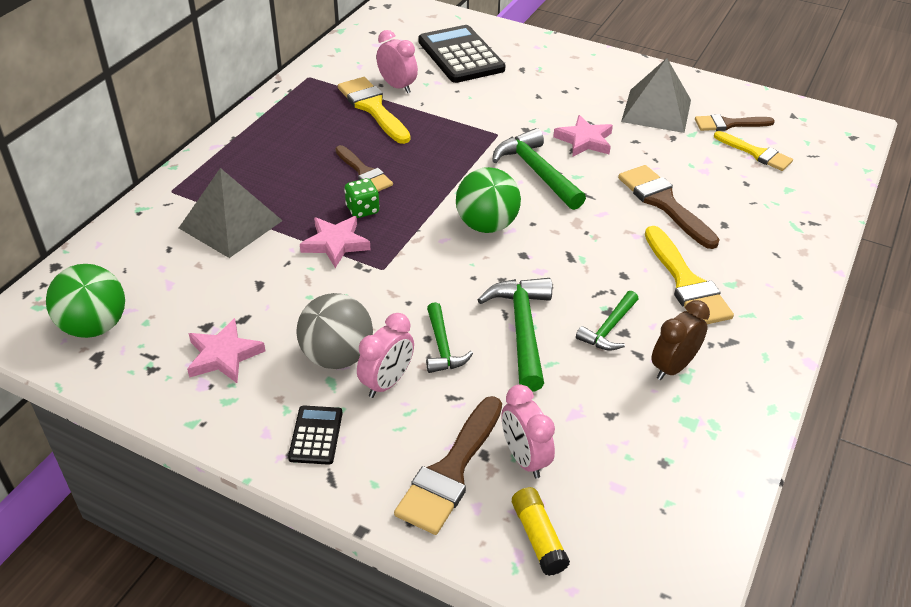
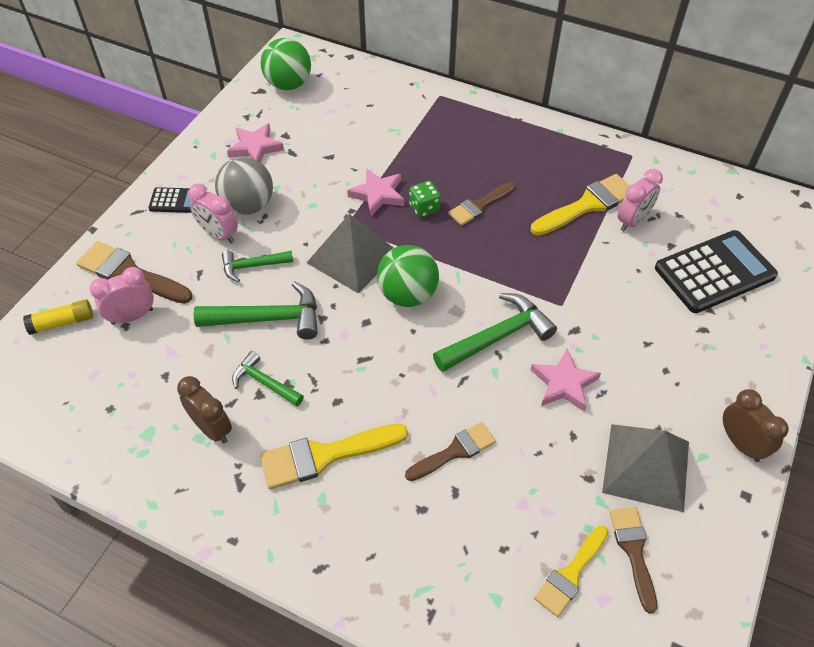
camera: 90 degrees right, 10 degrees up
grey pyramid [179,168,283,258] -> grey pyramid moved to [307,214,393,294]
brown brush [618,165,720,249] -> brown brush [405,422,496,481], size x0.66
none -> brown clock [723,389,789,462]

